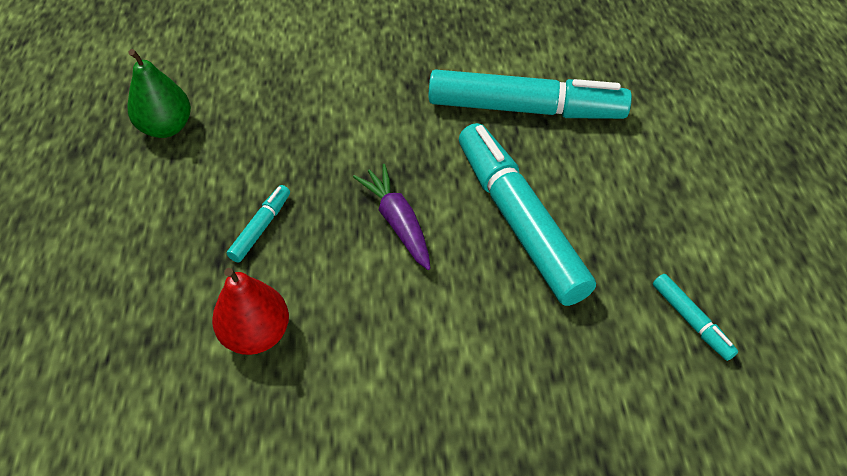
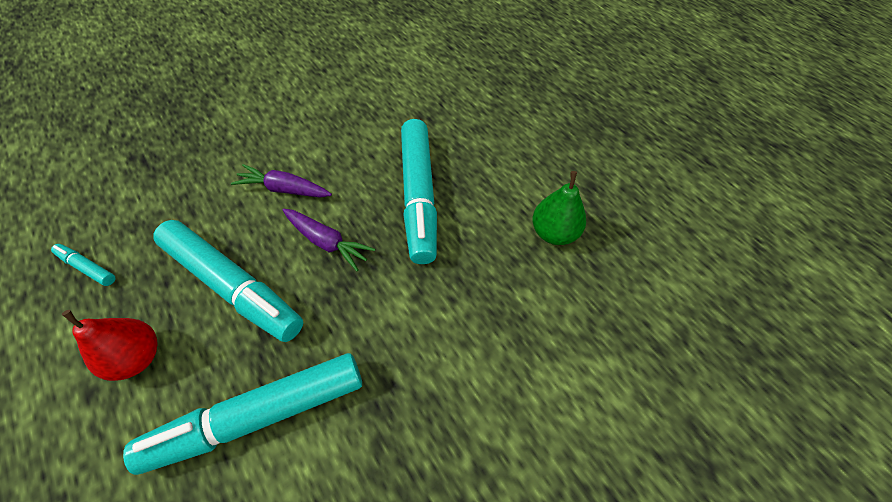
camera: 150 degrees right, 5 degrees up
red pear [212,268,289,355] -> red pear moved to [61,310,158,381]
turquoise marker [227,185,290,262] -> turquoise marker [401,119,437,264], size x2.34
none -> purple carrot [231,164,332,198]

